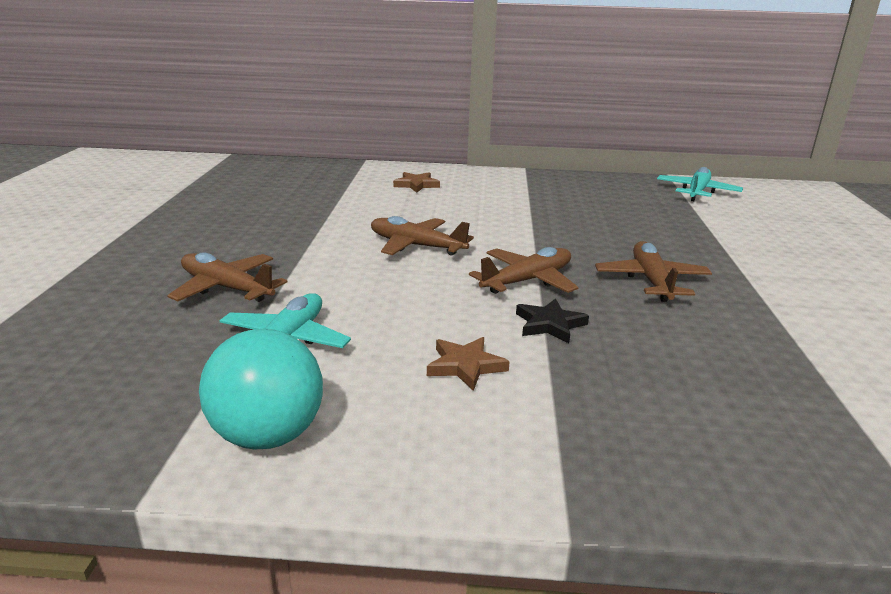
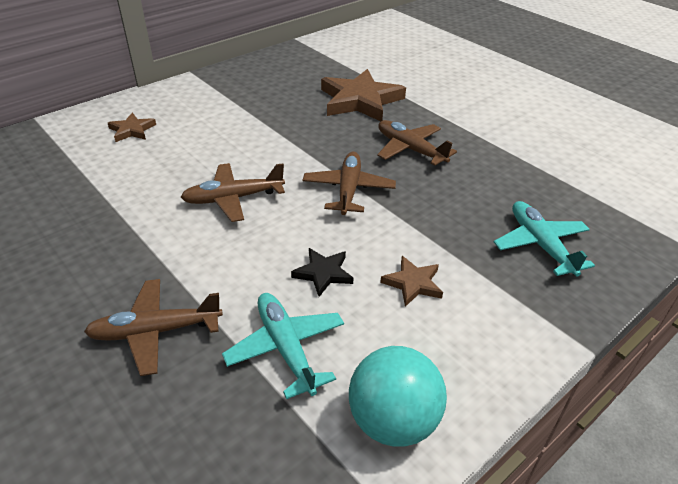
camera: 45 degrees left, 15 degrees up
black star [516,298,589,343] -> black star moved to [291,248,353,297]
turquoise plane [657,167,743,201] -> turquoise plane moved to [494,201,595,277]
none -> brown star [321,69,406,121]

